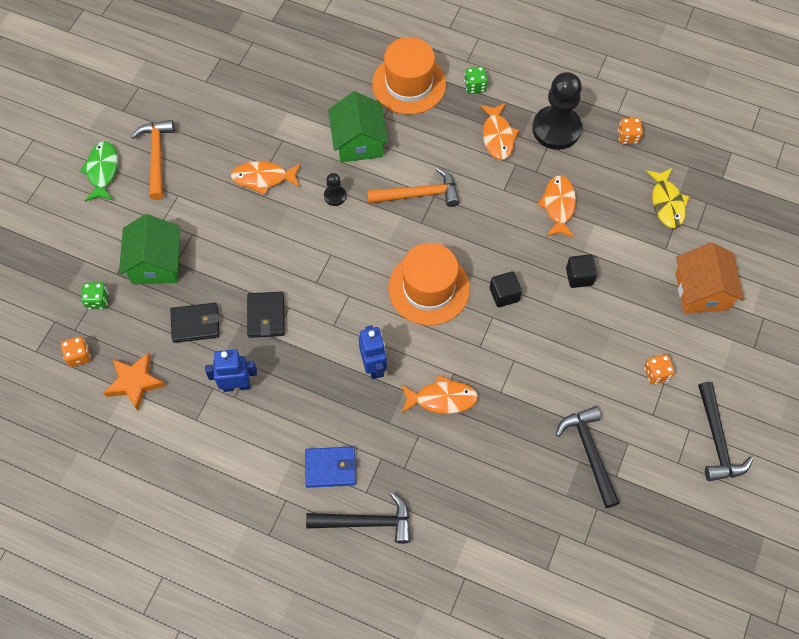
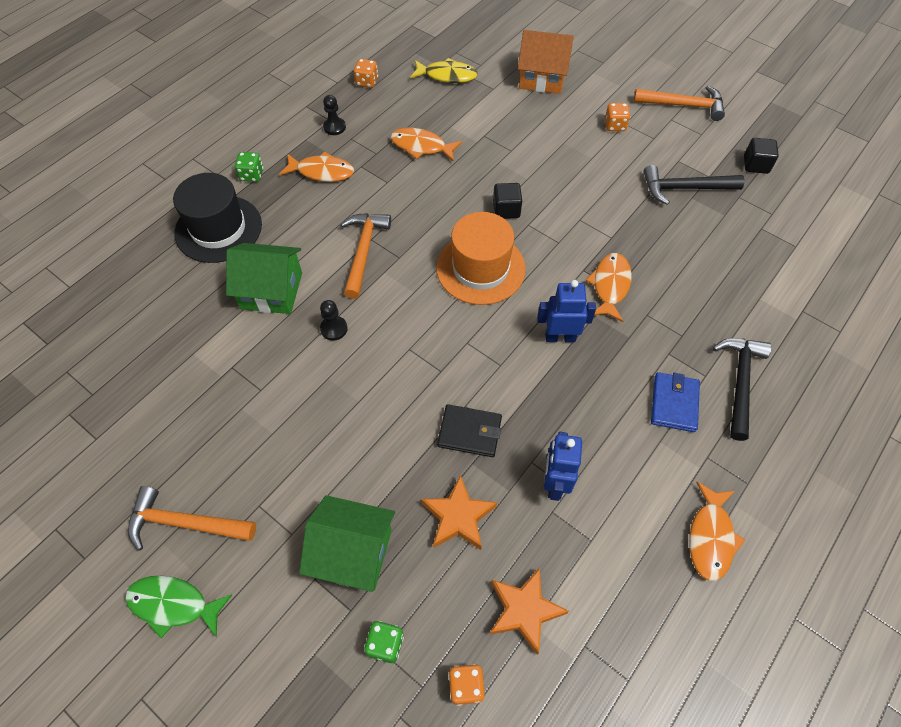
camera: 75 degrees left, 5 degrees down
black wallet [170,303,220,343] -> orange star [421,475,497,550]
orange fish [231,161,301,195] -> orange fish moved to [689,482,745,581]
orange hat [372,37,446,115] -> black hat [173,173,262,263]
black pawn [532,72,582,150] -> black pawn [323,95,346,135], size x0.45
black cube [566,254,597,288] -> black cube moved to [744,138,779,174]
black hammer [698,382,753,481] -> orange hammer [634,86,725,121]

